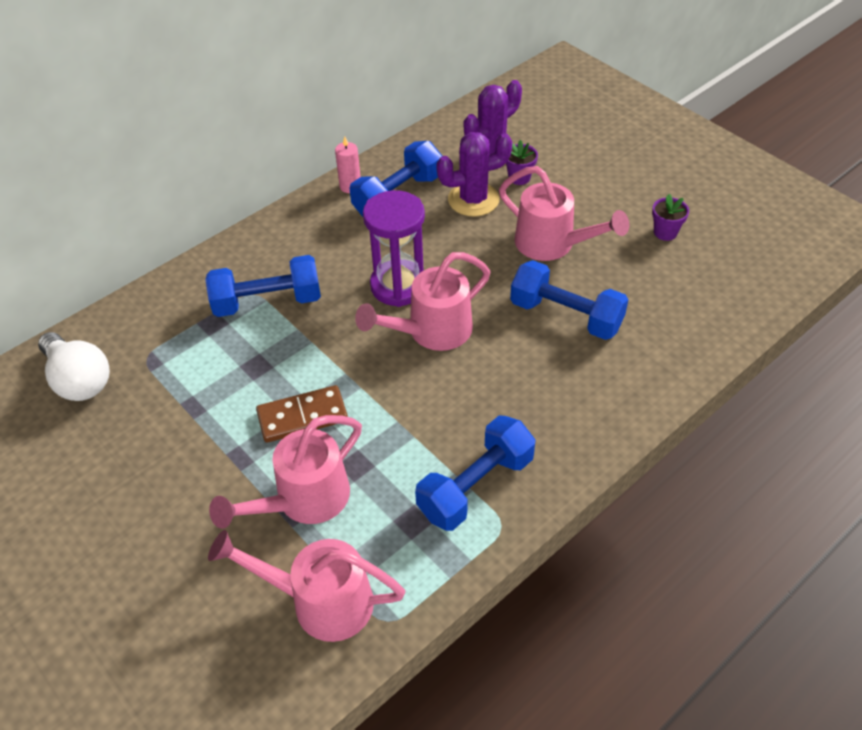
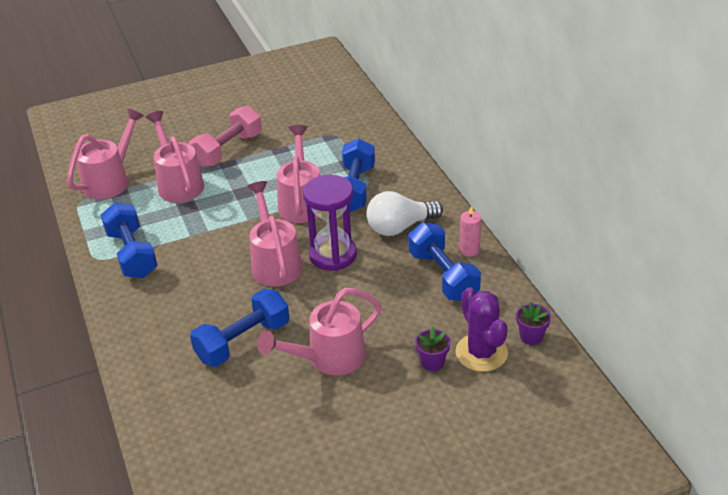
camera: 110 degrees right, 10 degrees down
white light bulb [38,332,110,401] -> white light bulb moved to [367,191,443,236]
brown domino [256,385,348,443] -> none
purple cactus [436,132,512,217] -> none
purple flower pot [652,194,689,241] -> purple flower pot moved to [516,302,551,345]
none -> pink dumbbell [189,105,262,168]
none -> pink watering can [277,125,320,223]

